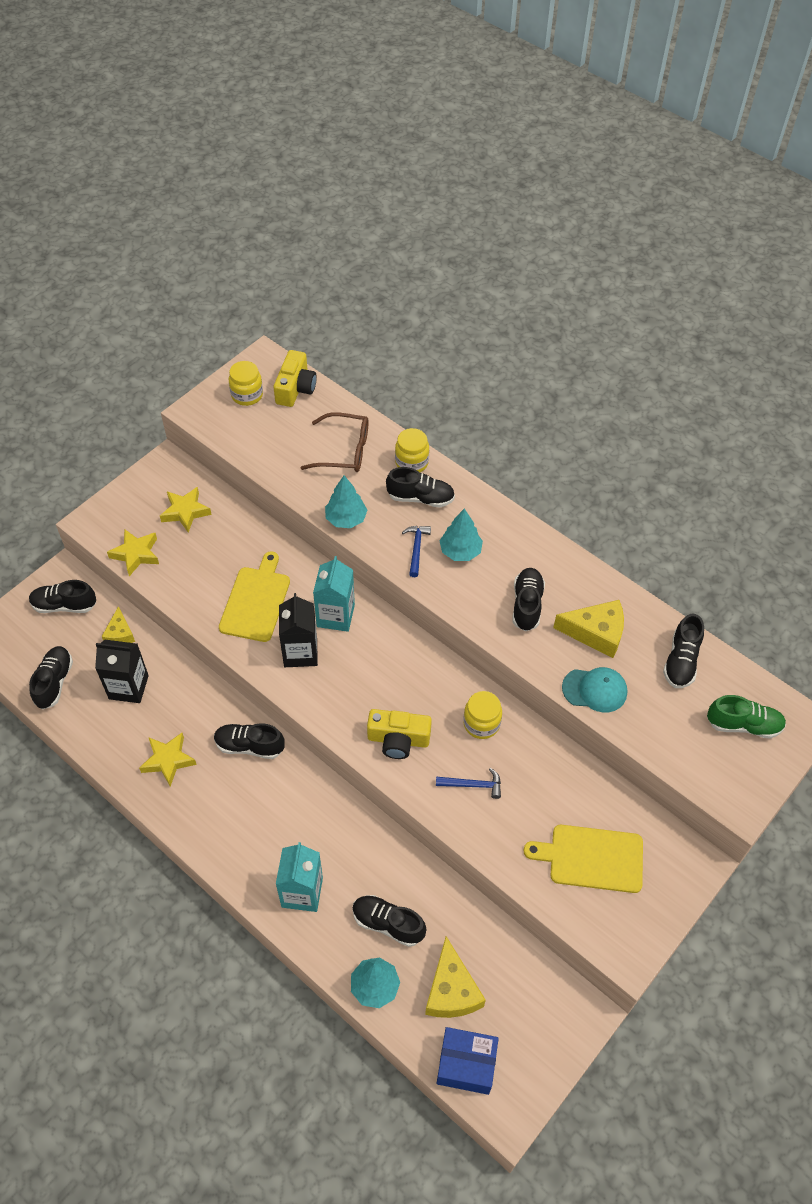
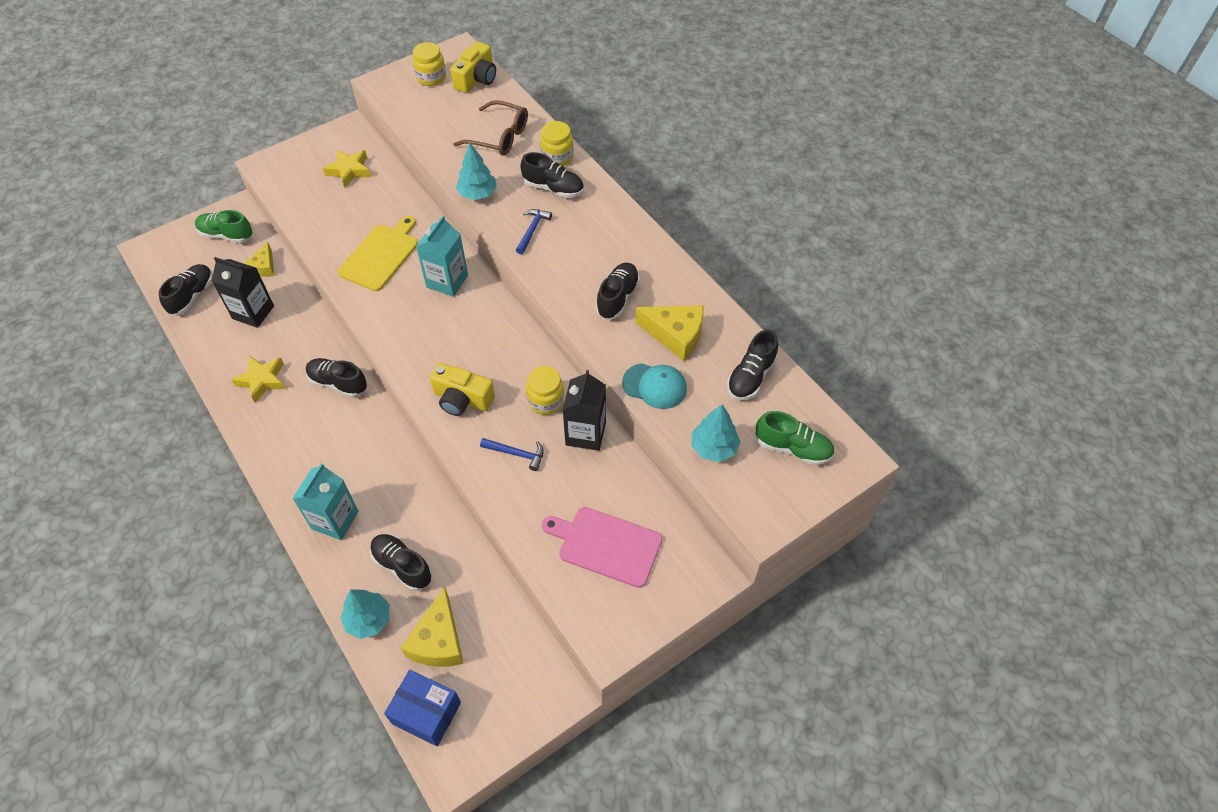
camera: 15 degrees right, 0 degrees up
black shoe [29,580,96,613] -> green shoe [195,210,253,243]
yellow star [107,529,159,576] -> none
black carton [279,593,318,667] -> black carton moved to [562,370,606,451]
turquoise tree [439,508,483,561] -> turquoise tree moved to [692,404,740,462]
yellow cutting board [523,825,643,893] -> pink cutting board [542,507,662,588]

